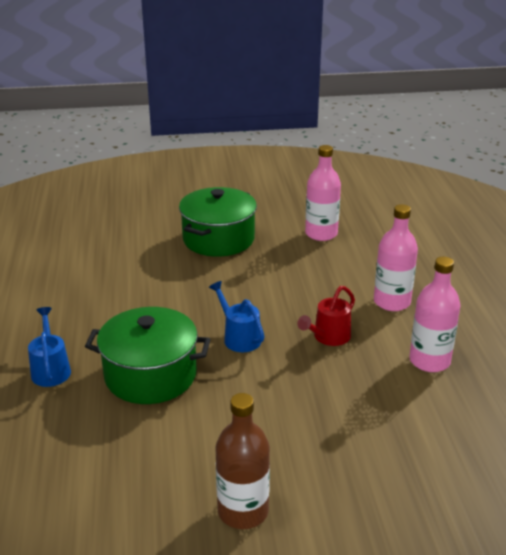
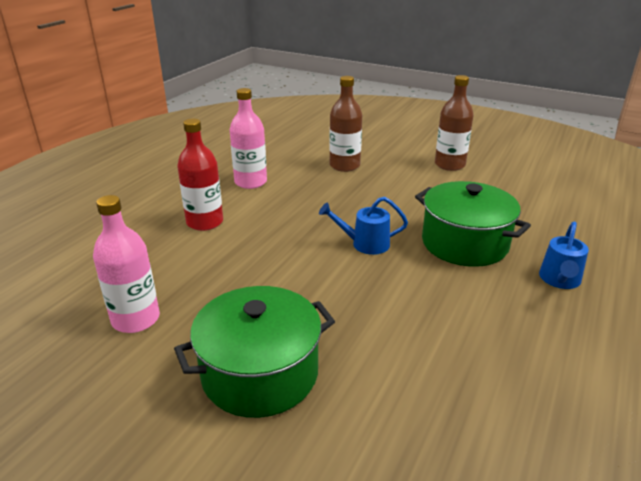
camera: 145 degrees left, 0 degrees up
blue watering can [209,281,265,352] -> blue watering can turned 90 degrees clockwise [319,197,408,255]
red watering can [297,286,355,346] -> none
pink bottle [374,204,418,311] -> red bottle [177,119,223,231]
none -> brown bottle [329,76,362,172]

